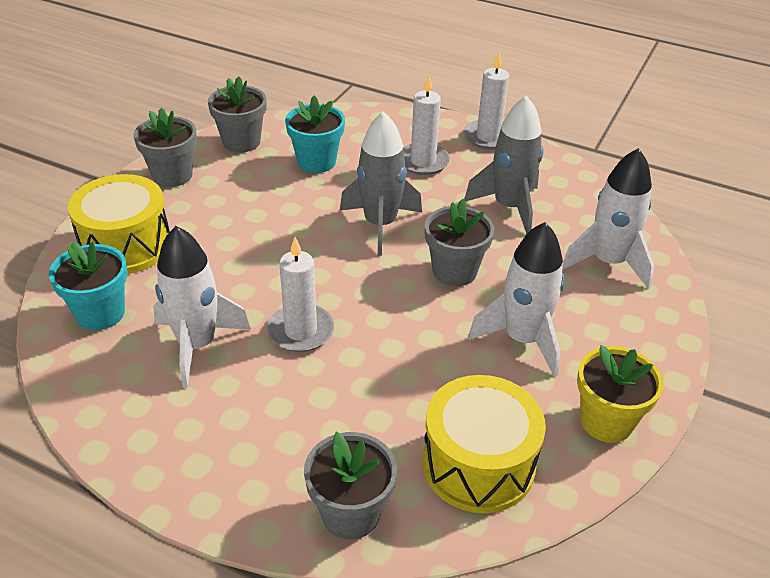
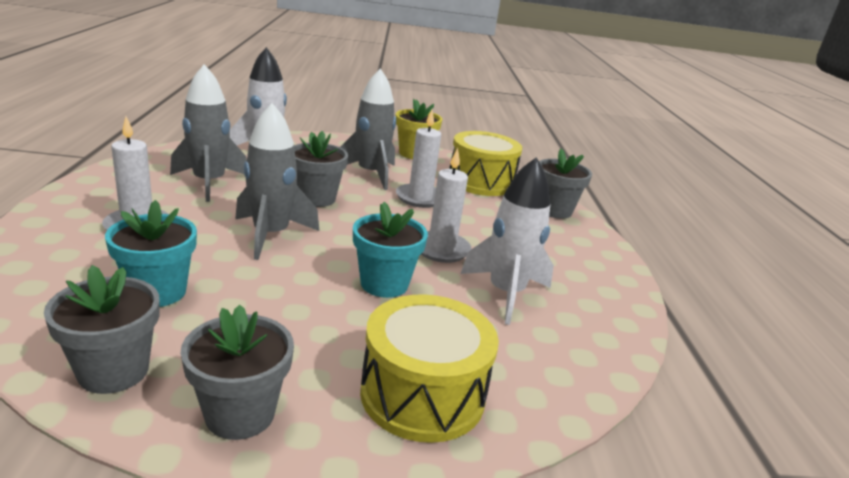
camera: 120 degrees left, 15 degrees down
turquoise flower pot [49,242,127,330] -> turquoise flower pot moved to [353,202,428,298]
white candle [464,53,509,150] -> white candle moved to [396,110,441,208]
white rocket [468,222,565,377] -> grey rocket [340,69,396,190]

